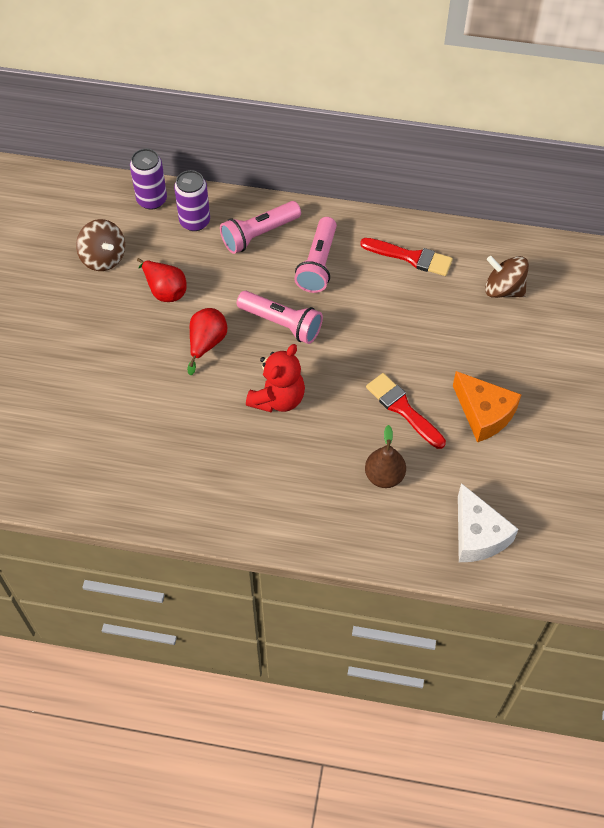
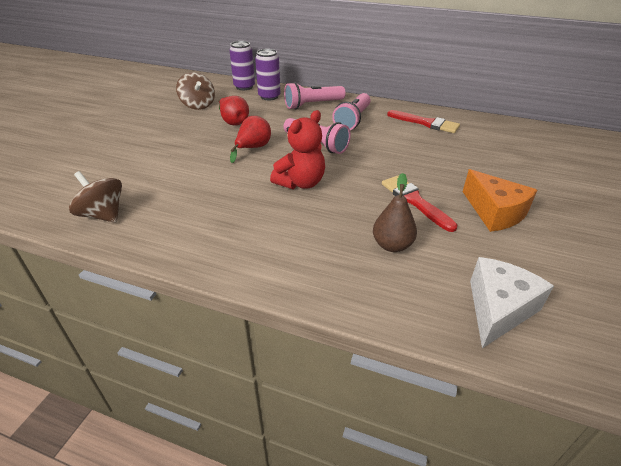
camera: 10 degrees right, 20 degrees down
white cheese [458,483,518,562] -> white cheese turned 135 degrees counterclockwise [470,257,554,348]
brown spinning top [485,256,529,298] -> brown spinning top moved to [69,171,122,223]

